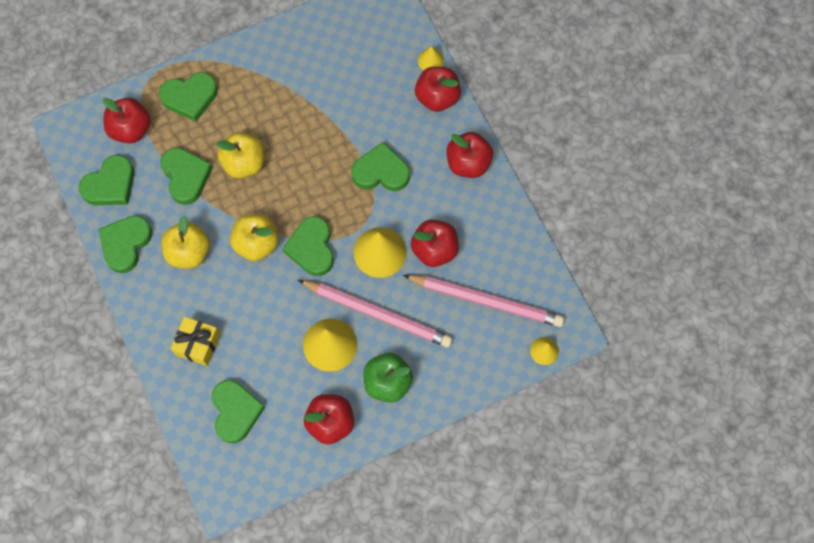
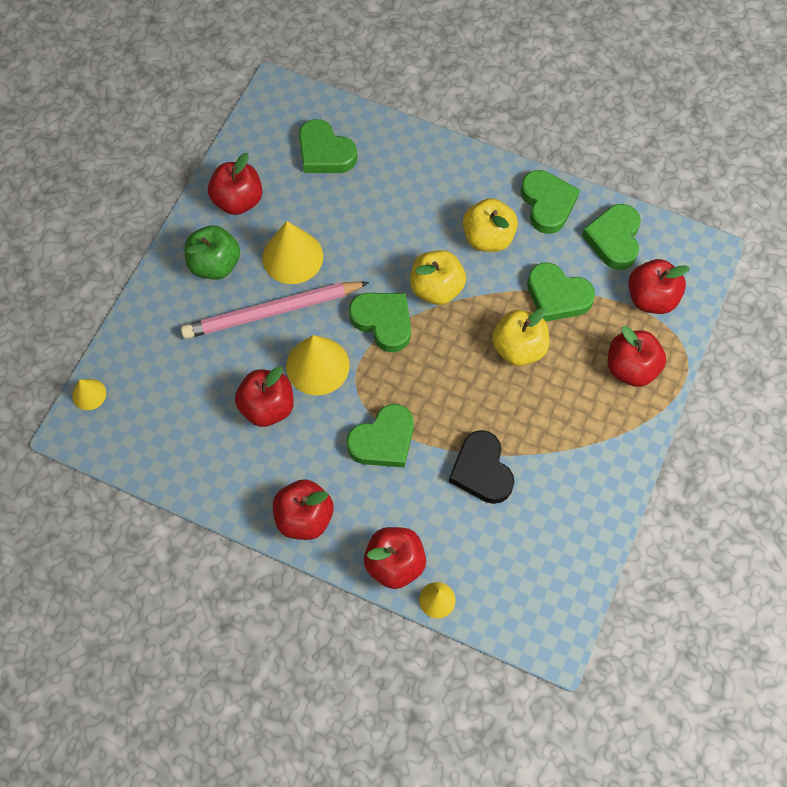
camera: 140 degrees right, 5 degrees down
green heart [159,72,218,122] -> red apple [608,326,666,387]
yellow gift [171,317,221,366] -> none
pink pencil [403,275,565,327] -> none
none -> black heart [449,430,514,504]

